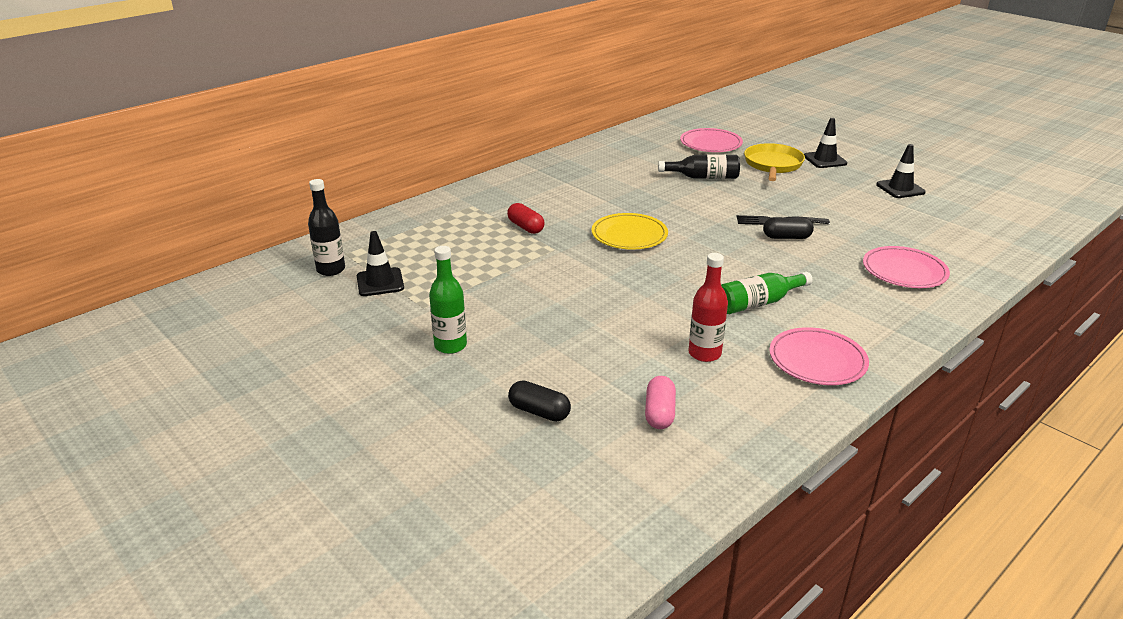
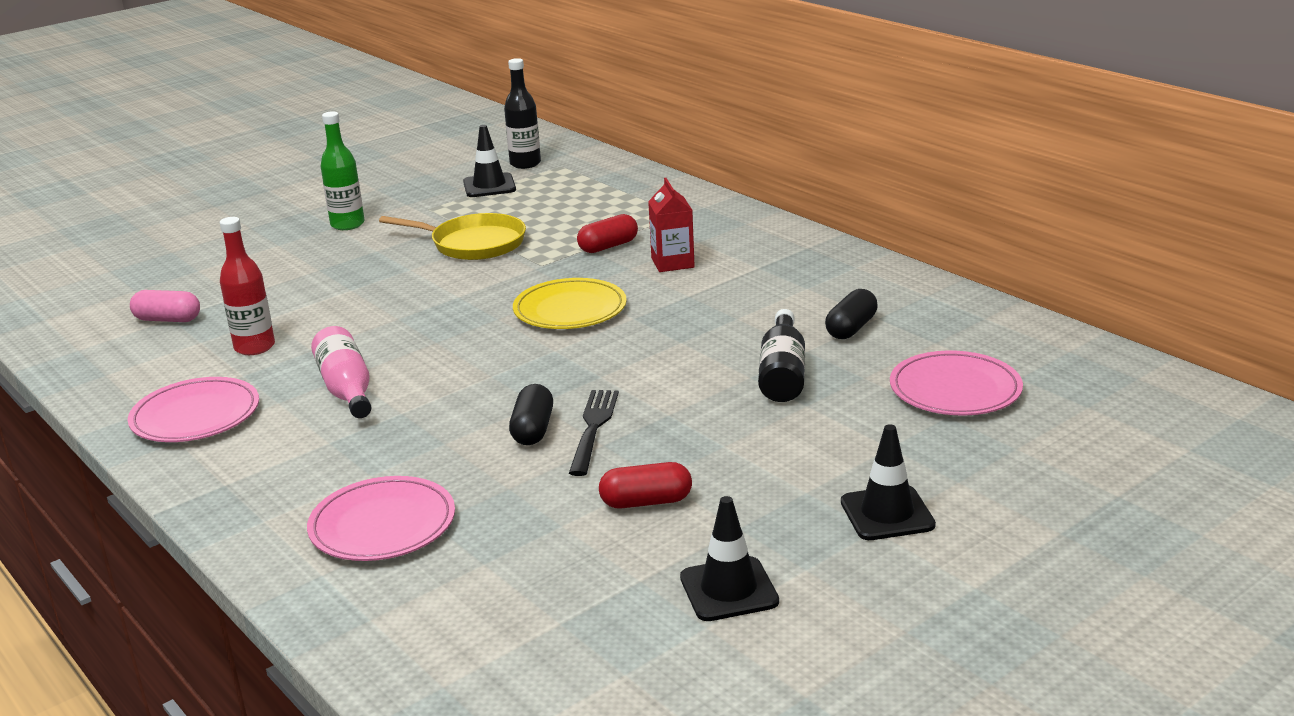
camera: 95 degrees right, 5 degrees down
black capsule [508,380,571,422] -> black capsule moved to [825,289,878,339]
green bottle [721,272,813,314] -> pink bottle [311,326,372,418]
yellow pan [744,143,805,181] -> yellow pan moved to [379,213,526,260]
none -> red capsule [599,462,692,509]
none -> red carton [648,178,695,272]

